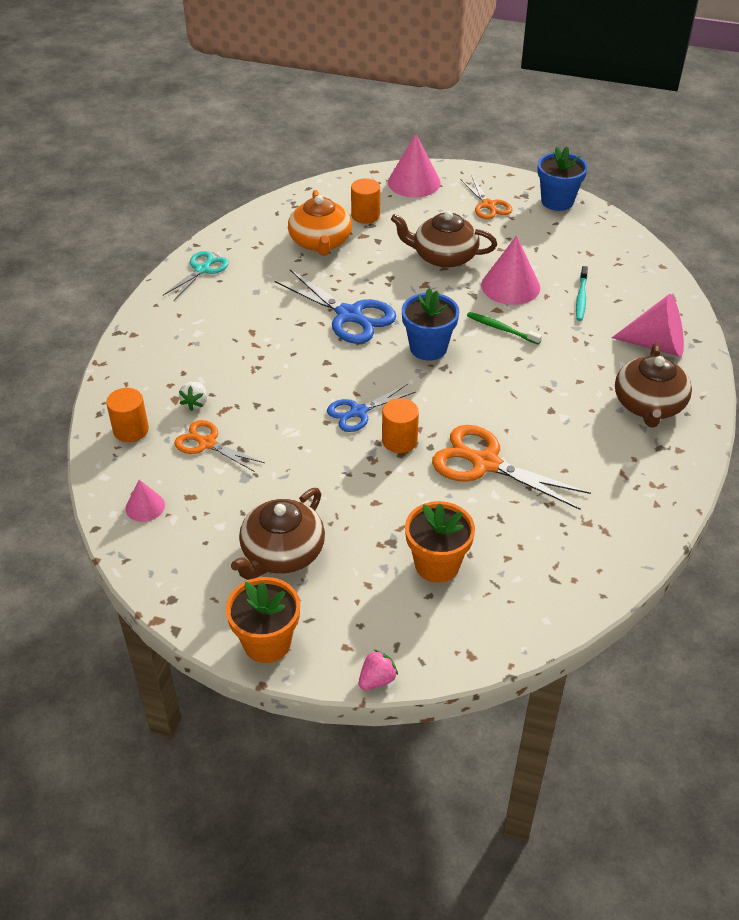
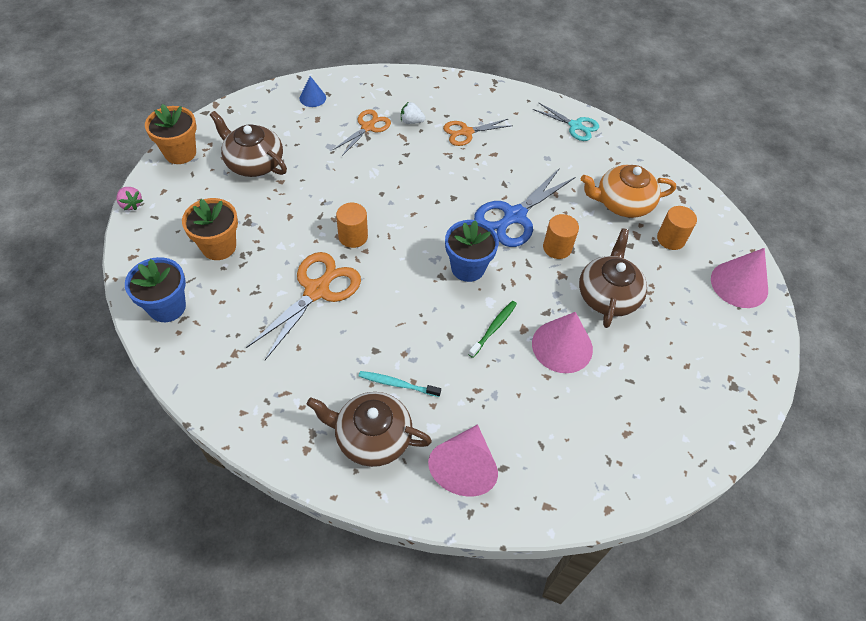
camera: 90 degrees right, 10 degrees up
orange cylinder [106,388,149,442] -> orange cylinder moved to [543,214,579,259]
pink cone [125,480,165,522] -> blue cone [300,76,326,107]
blue scissors [327,384,415,432] -> none
orange scissors [460,177,512,219] -> orange scissors moved to [443,119,513,146]
blue flower pot [537,147,588,211] -> blue flower pot moved to [125,257,186,322]
turquoise toothbrush [576,266,588,321] -> turquoise toothbrush moved to [359,371,441,397]

